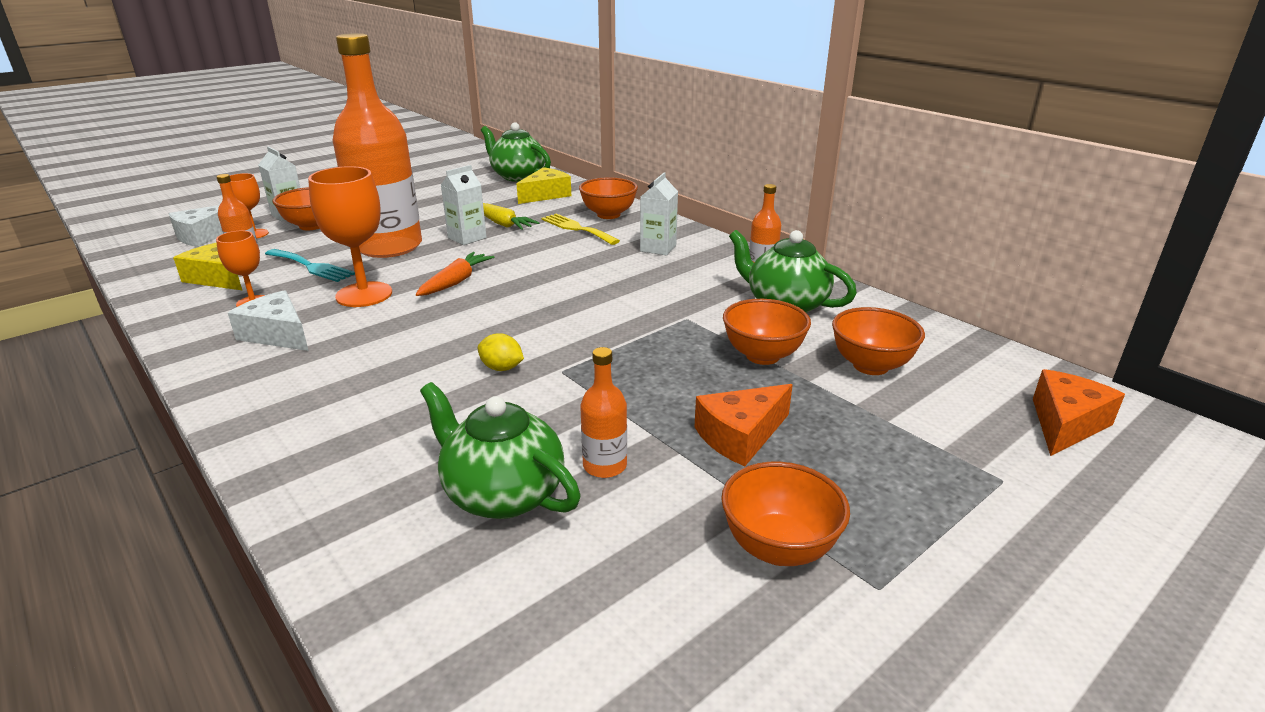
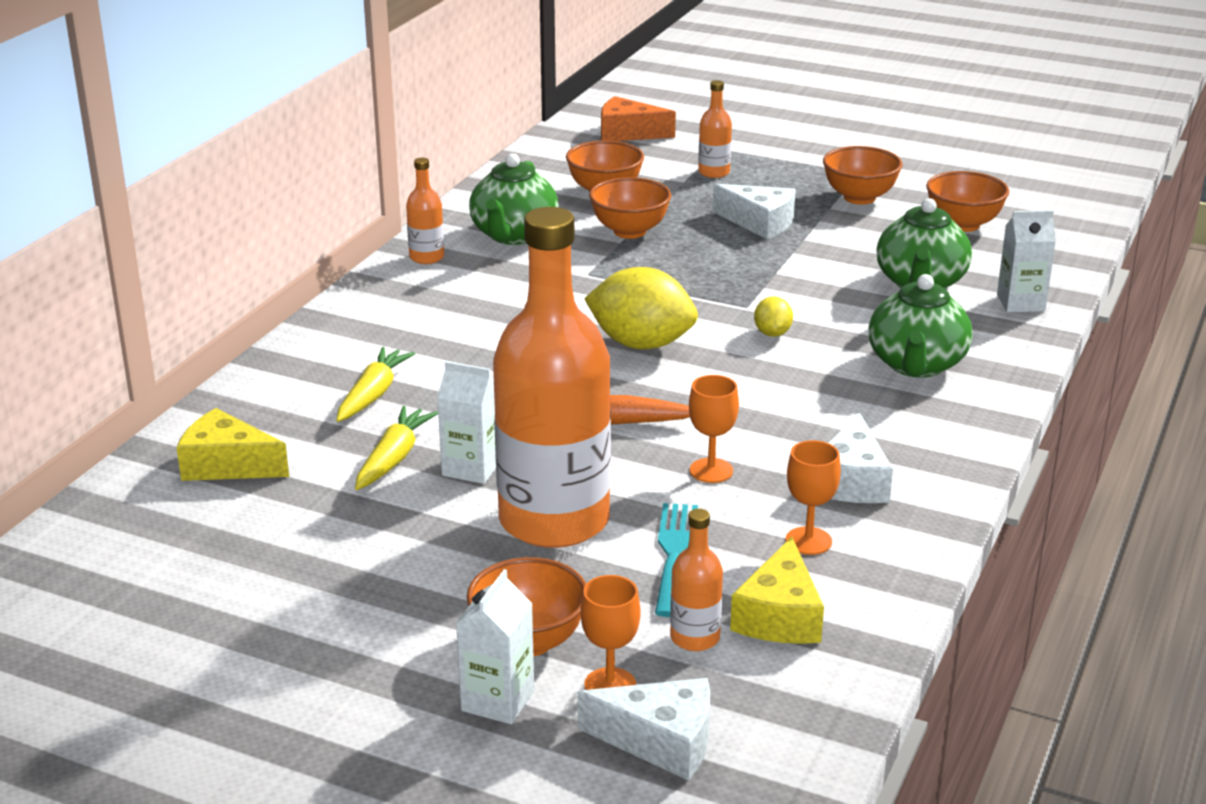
camera: 115 degrees left, 0 degrees up
orange goblet [308,166,392,307] -> orange goblet [689,375,739,483], size x0.57
green teapot [481,122,551,182] -> green teapot moved to [869,274,973,378]
yellow fork [541,214,620,245] -> yellow carrot [336,347,416,422]
orange bowl [579,177,638,219] -> orange bowl moved to [926,171,1009,232]
orange bottle [580,347,627,478] -> orange bottle moved to [698,80,732,178]
white carton [640,172,678,256] -> white carton moved to [997,210,1056,312]
orange cheese [695,384,793,466] -> white cheese [713,183,796,239]
none -> yellow lemon [584,267,698,349]

